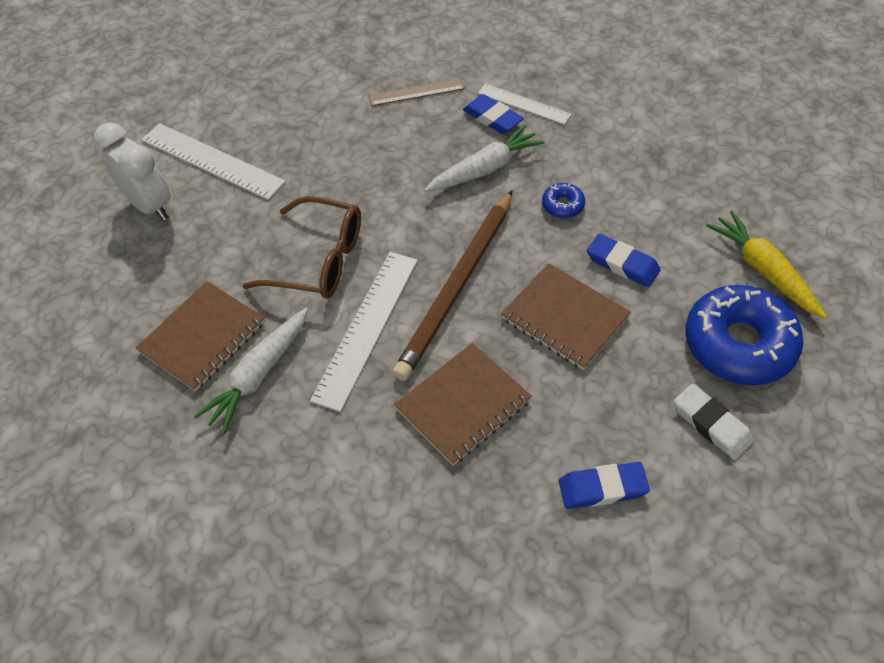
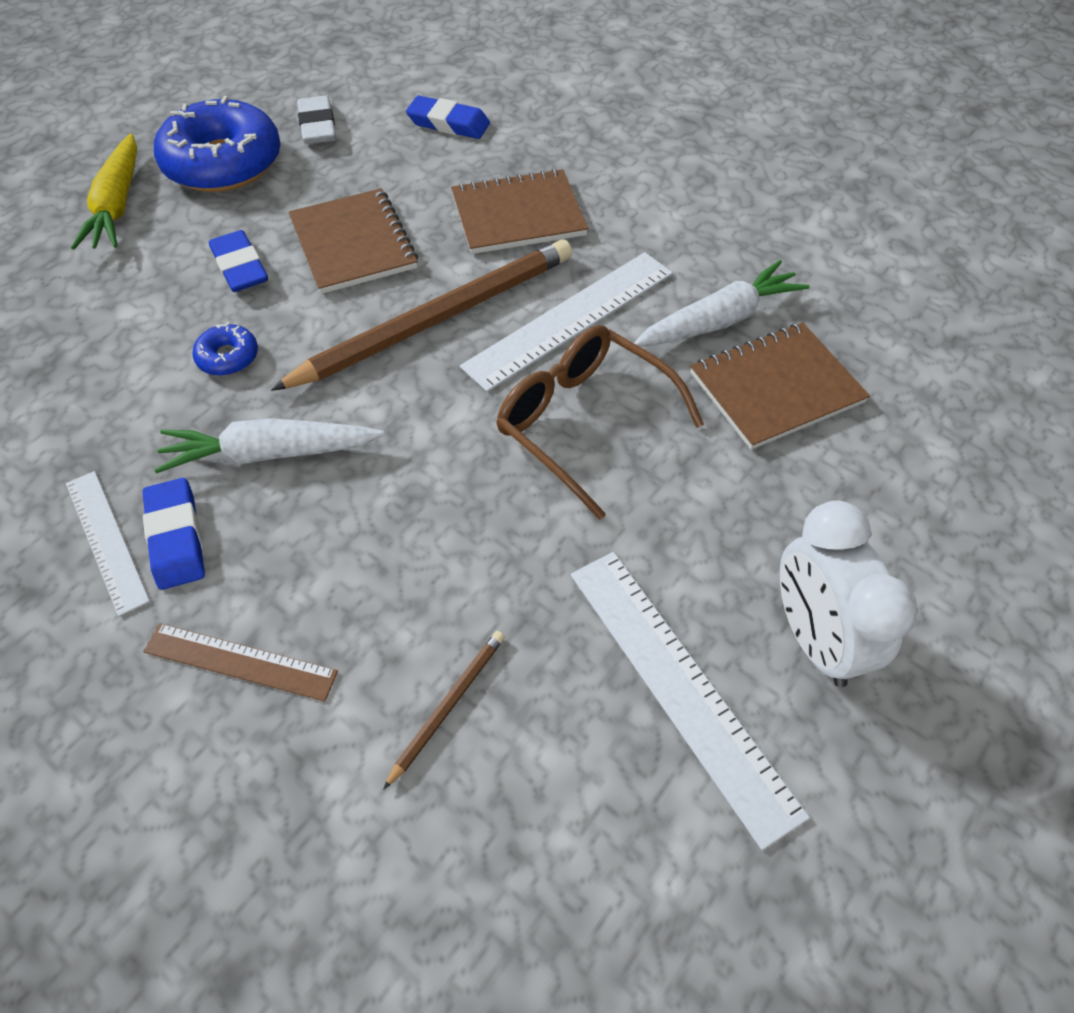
camera: 155 degrees left, 0 degrees up
none -> brown pencil [383,631,505,790]

